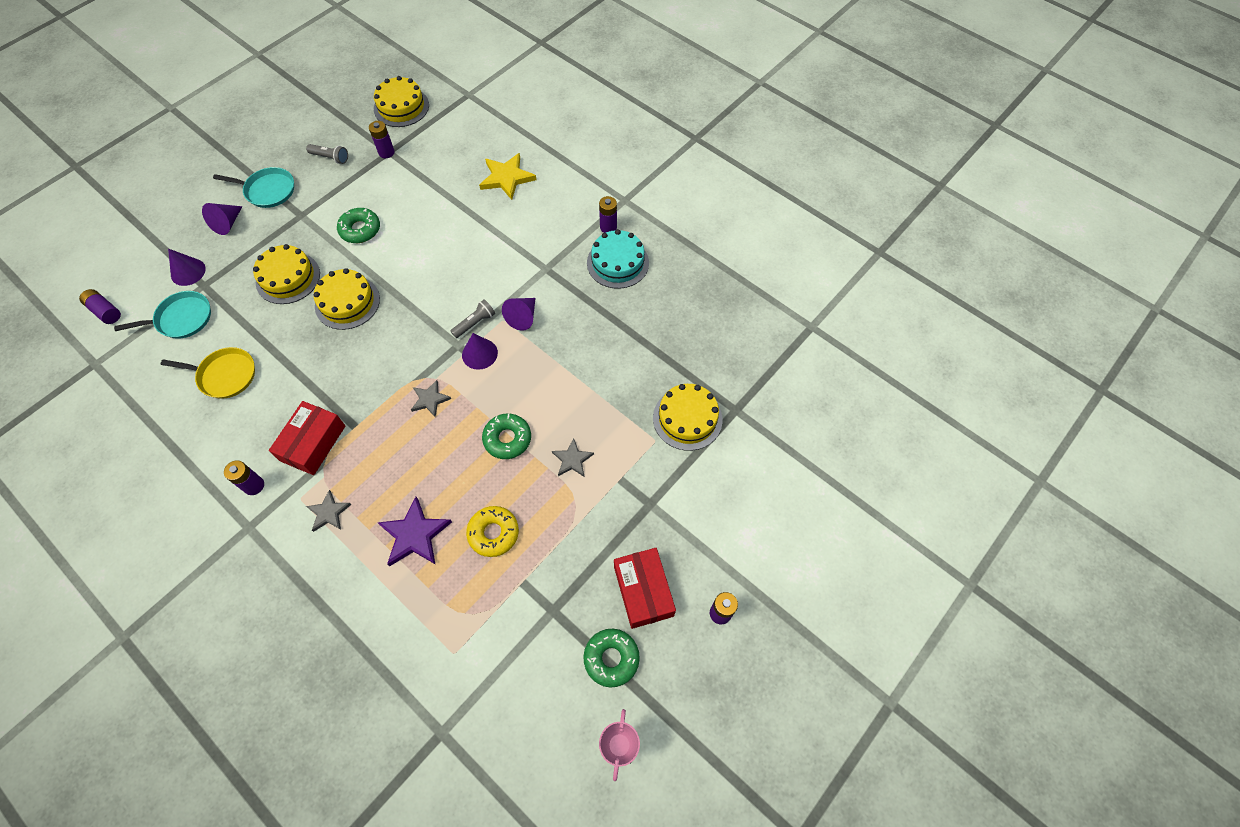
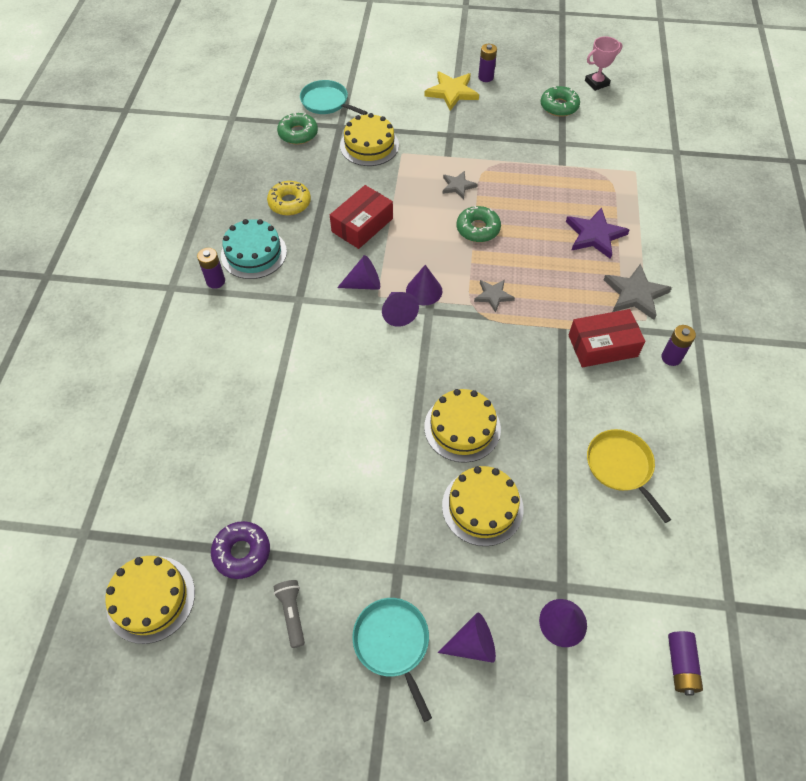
camera: 125 degrees left, 5 degrees down
turquoise pan [114,291,211,339] -> turquoise pan moved to [300,80,368,115]
grey star [306,490,352,532] -> grey star [604,264,672,320], size x1.65
green donut [337,208,380,243] -> green donut moved to [277,112,318,145]
purple battery [369,121,395,158] -> purple donut [211,521,270,579]
grey flashlight [451,300,495,338] -> purple cone [382,292,419,327]
yellow donut [466,506,519,557] -> yellow donut moved to [267,181,311,216]
yellow star [479,153,536,200] -> yellow star moved to [425,71,479,111]
red box [614,548,676,629] -> red box moved to [330,185,393,249]

